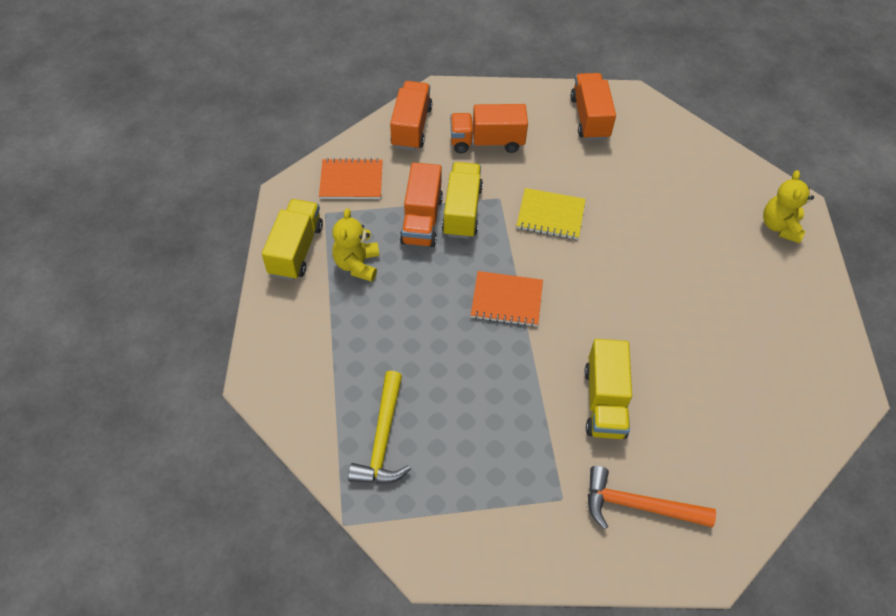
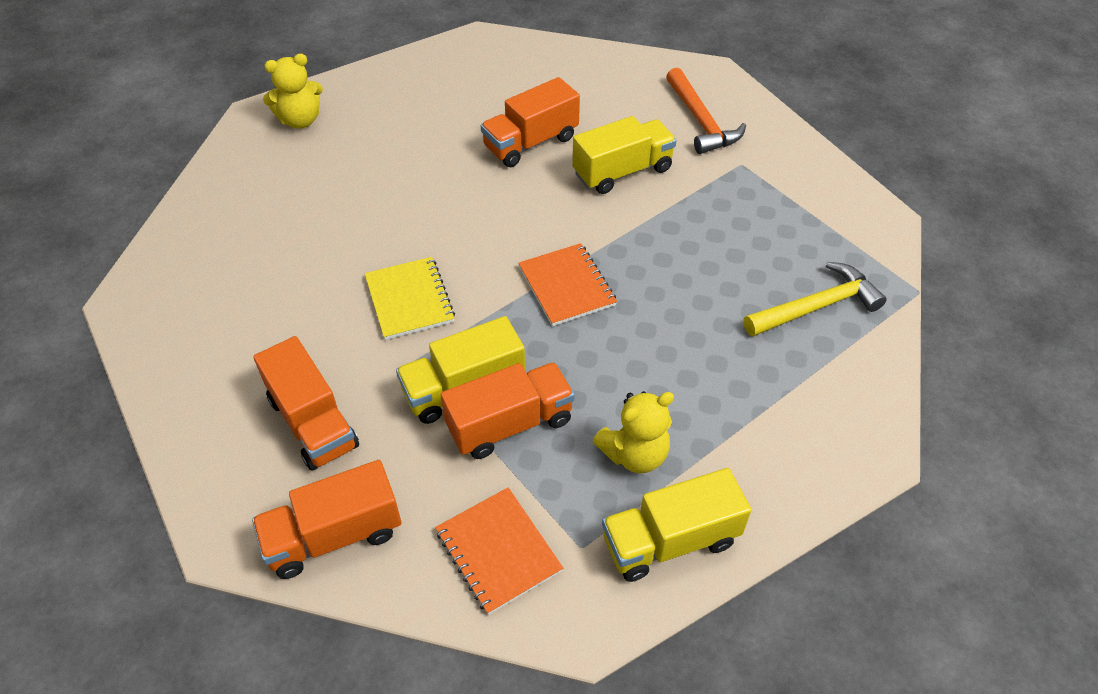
camera: 120 degrees left, 5 degrees down
orange truck [571,73,616,140] -> orange truck moved to [481,77,580,167]

